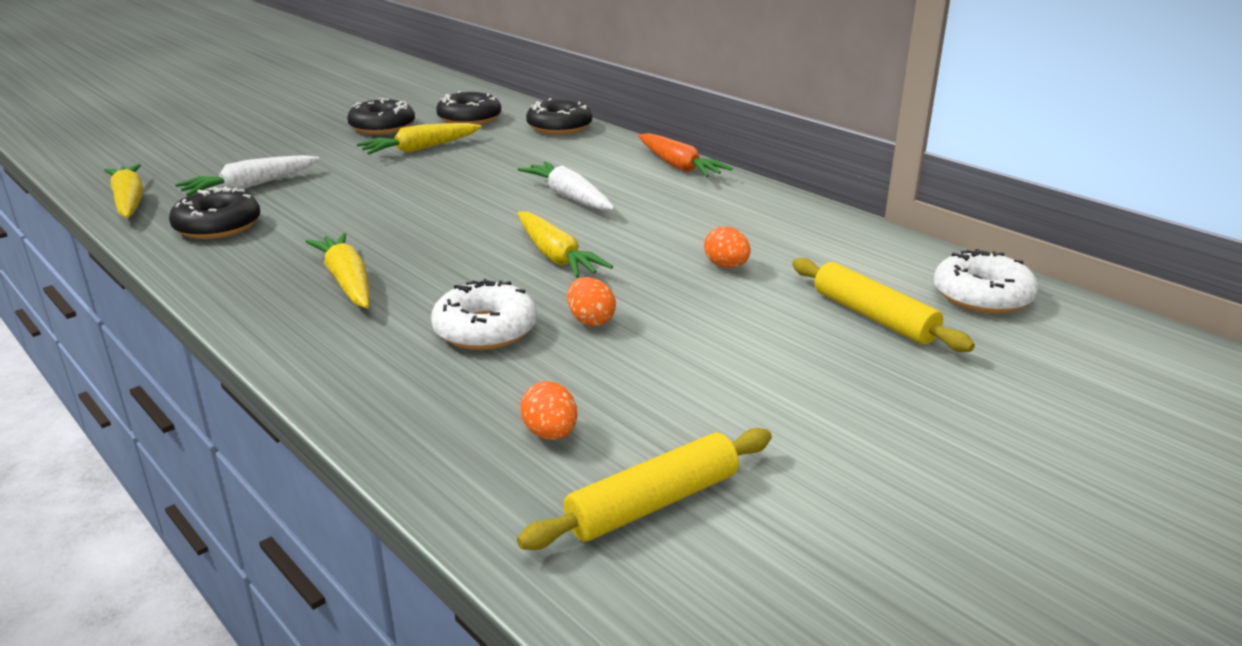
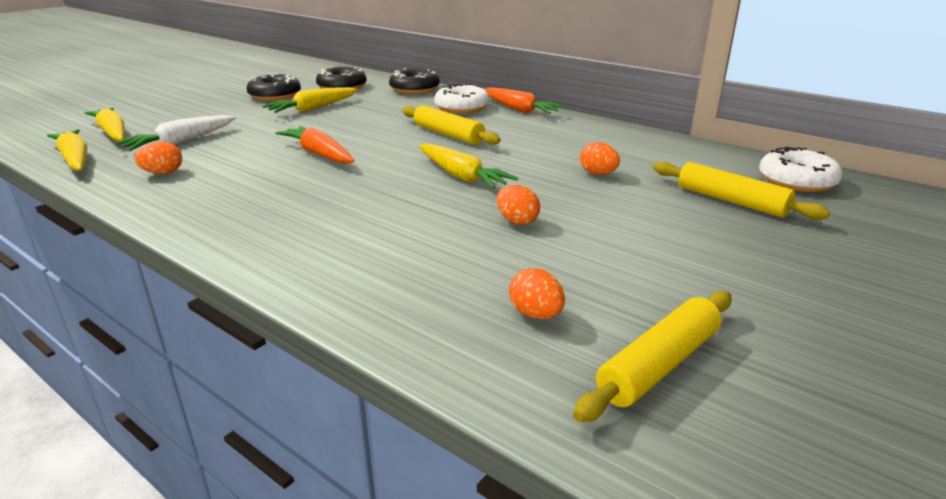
camera: 10 degrees left, 0 degrees up
black donut [169,187,260,239] -> orange egg [135,142,182,174]
yellow carrot [306,233,370,308] -> yellow carrot moved to [85,108,125,141]
white donut [431,279,537,350] -> white donut moved to [434,83,490,113]
white carrot [518,161,615,210] -> yellow rolling pin [403,105,501,145]
none -> orange carrot [275,126,354,163]

